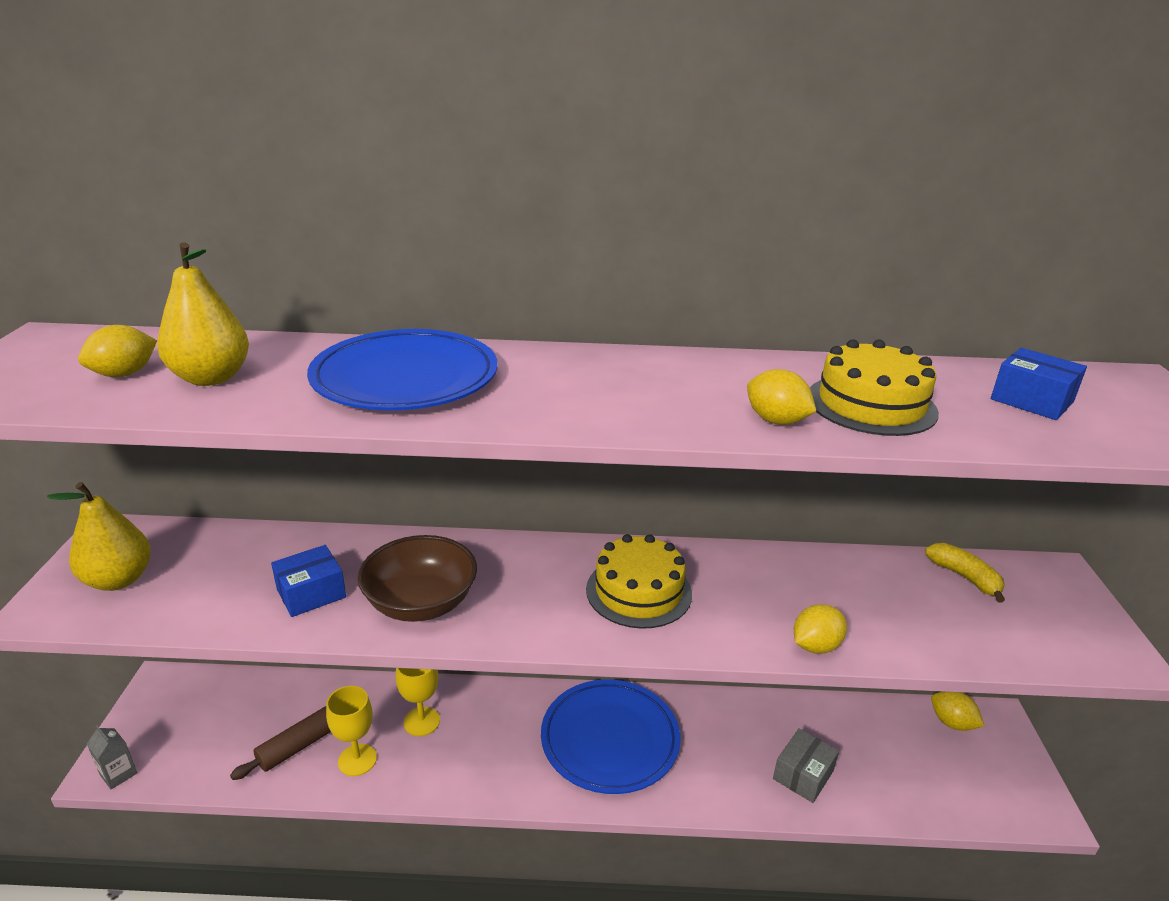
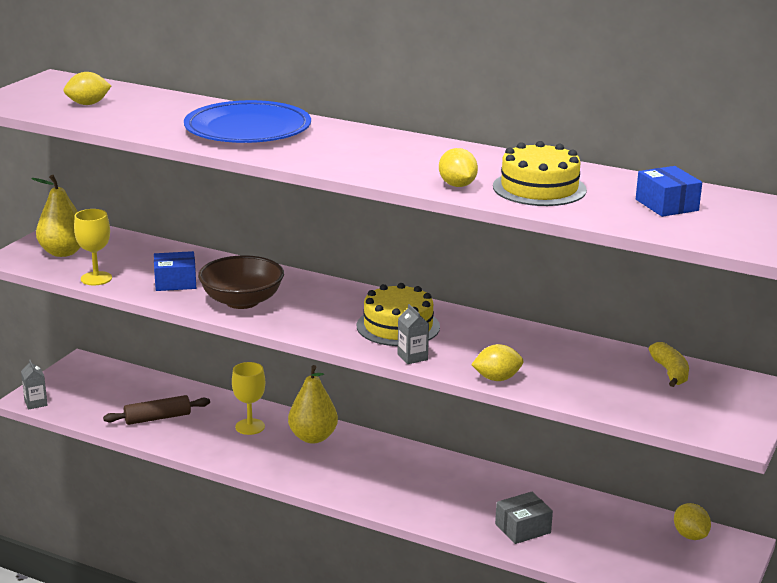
camera: 25 degrees right, 5 degrees down
yellow pear [157,242,249,386] -> yellow pear moved to [288,365,338,443]
yellow goblet [326,686,377,776] -> yellow goblet moved to [74,209,112,285]
blue plate [541,679,681,794] -> none
none -> grey carton [398,304,429,364]

